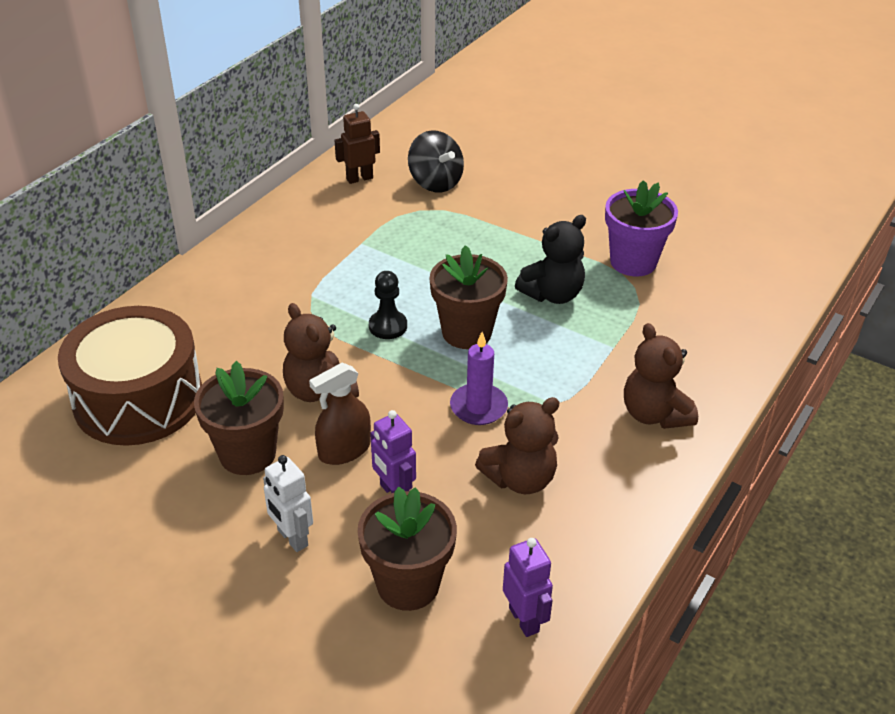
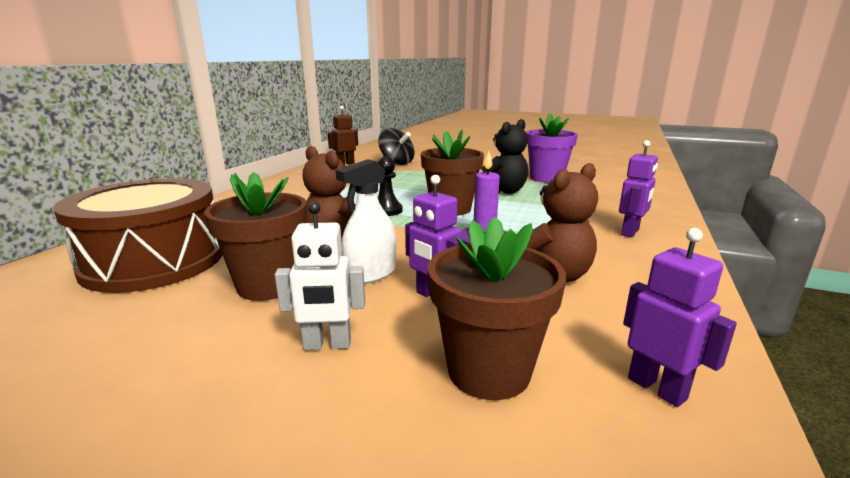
camera: 10 degrees left, 20 degrees down
white robot [263,455,313,552] -> white robot turned 45 degrees counterclockwise [275,202,365,350]
brown spray bottle [309,363,371,465] -> white spray bottle [336,159,396,284]
brown teddy bear [624,323,698,429] -> purple robot [619,140,658,237]

